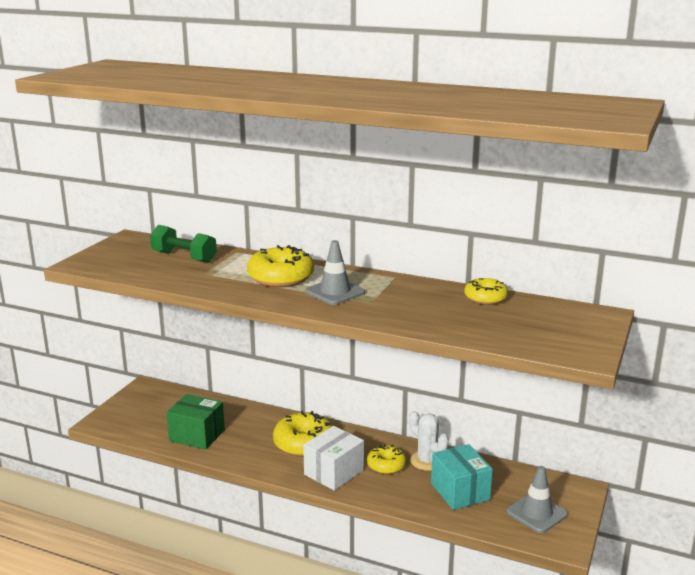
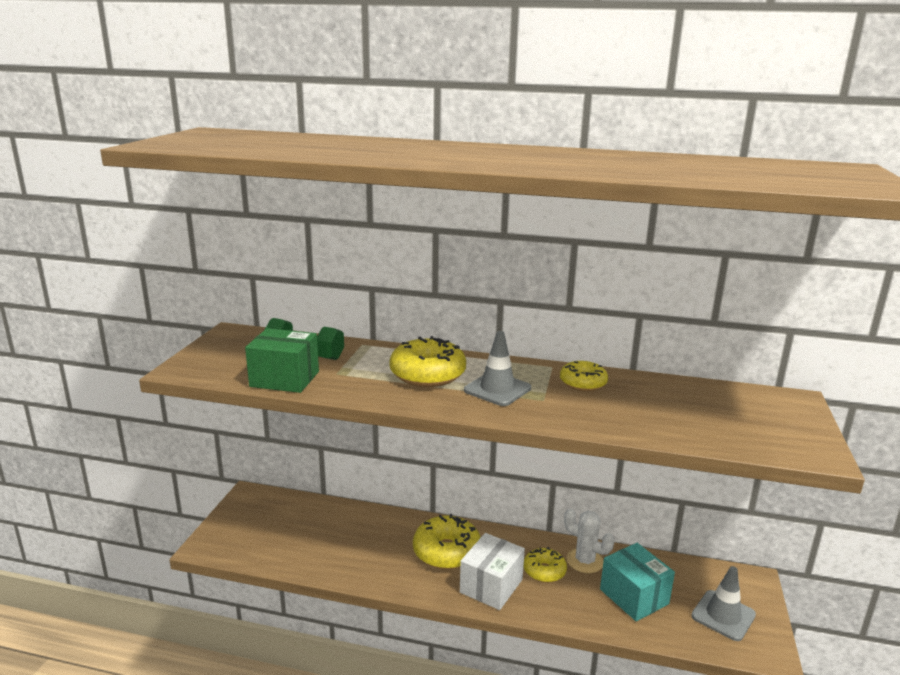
camera: 10 degrees left, 0 degrees up
green box [166,394,225,450] -> green box moved to [245,328,319,393]
yellow donut [464,278,508,305] -> yellow donut moved to [560,361,608,391]

